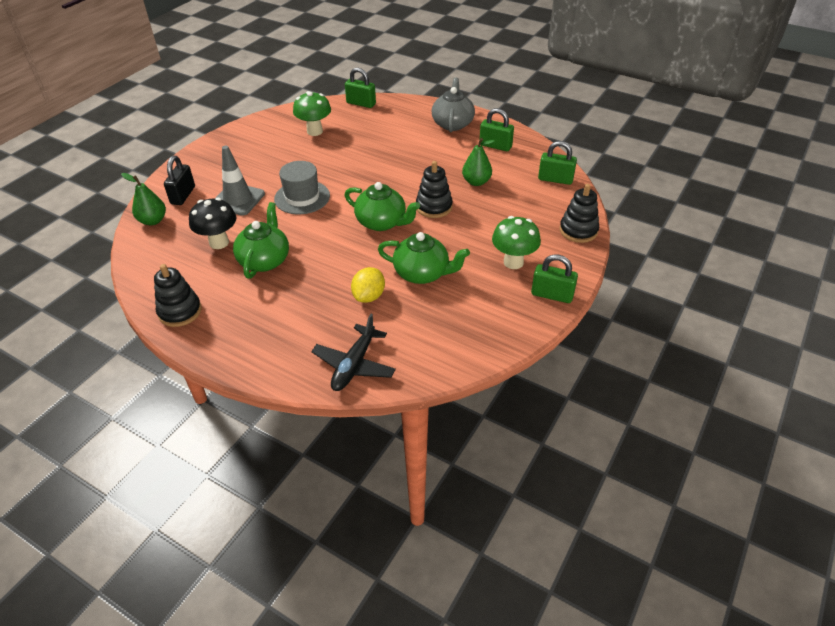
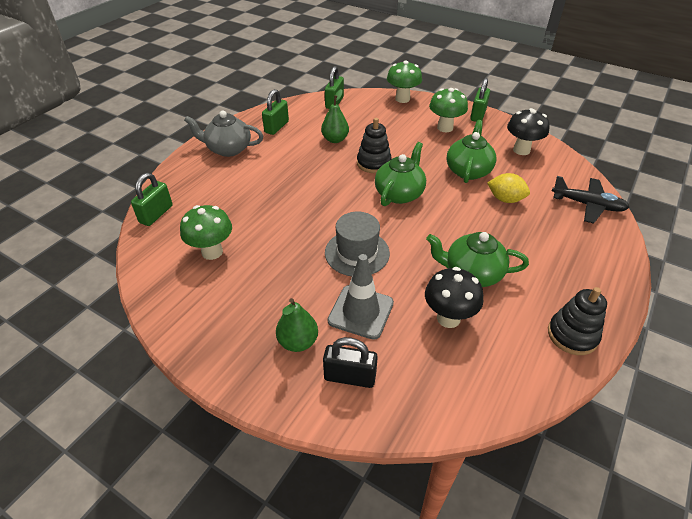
camera: 90 degrees left, 0 degrees up
green pear [121,173,166,225] -> green pear moved to [276,298,318,352]
black stacking toy [560,184,599,243] -> green mushroom [387,61,422,103]
none -> black mushroom [507,108,550,155]

